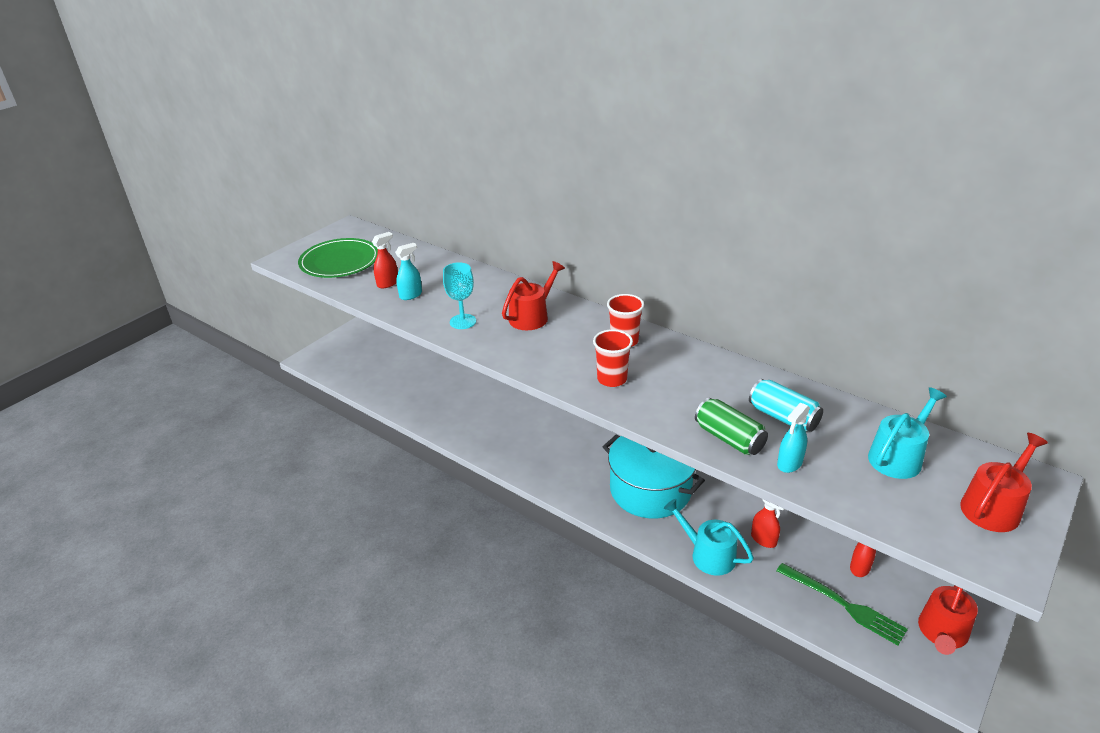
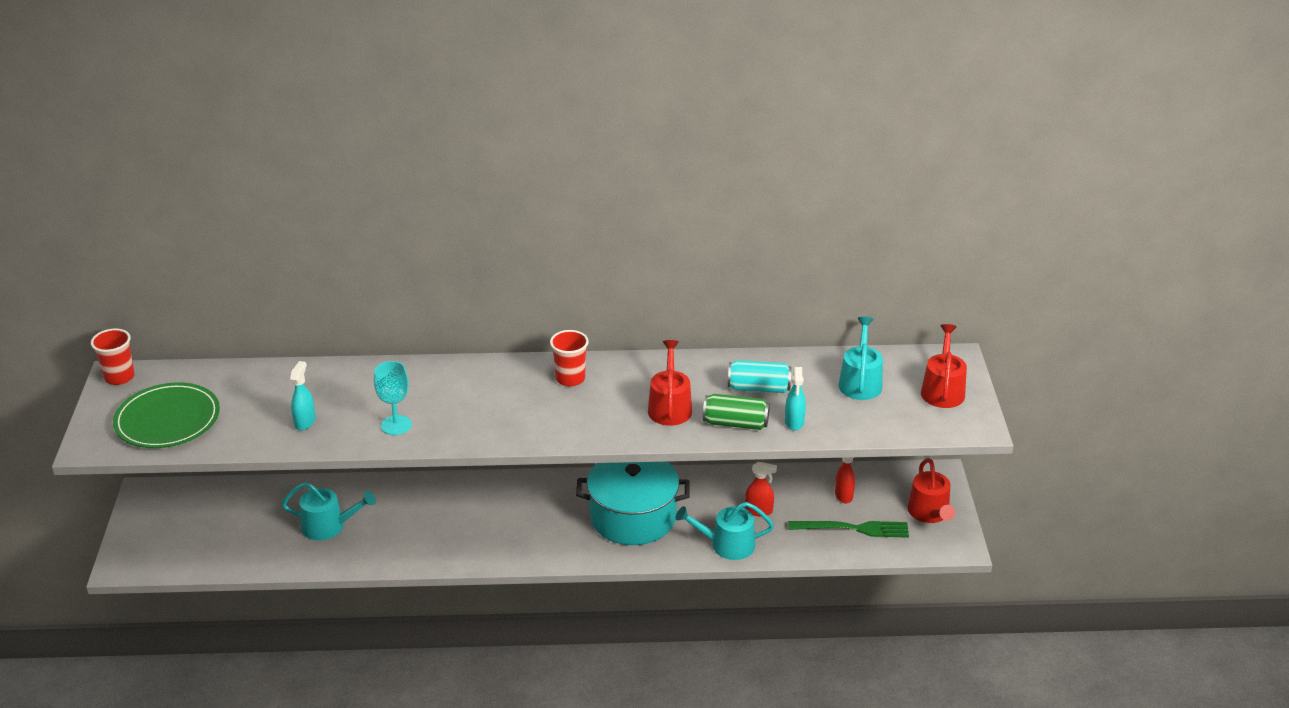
camera: 40 degrees left, 0 degrees up
red spray bottle [372,232,398,288] -> none
red watering can [502,261,565,330] -> red watering can moved to [648,340,692,426]
red cup [593,329,633,387] -> red cup moved to [91,329,135,385]
none -> turquoise watering can [282,482,376,540]

